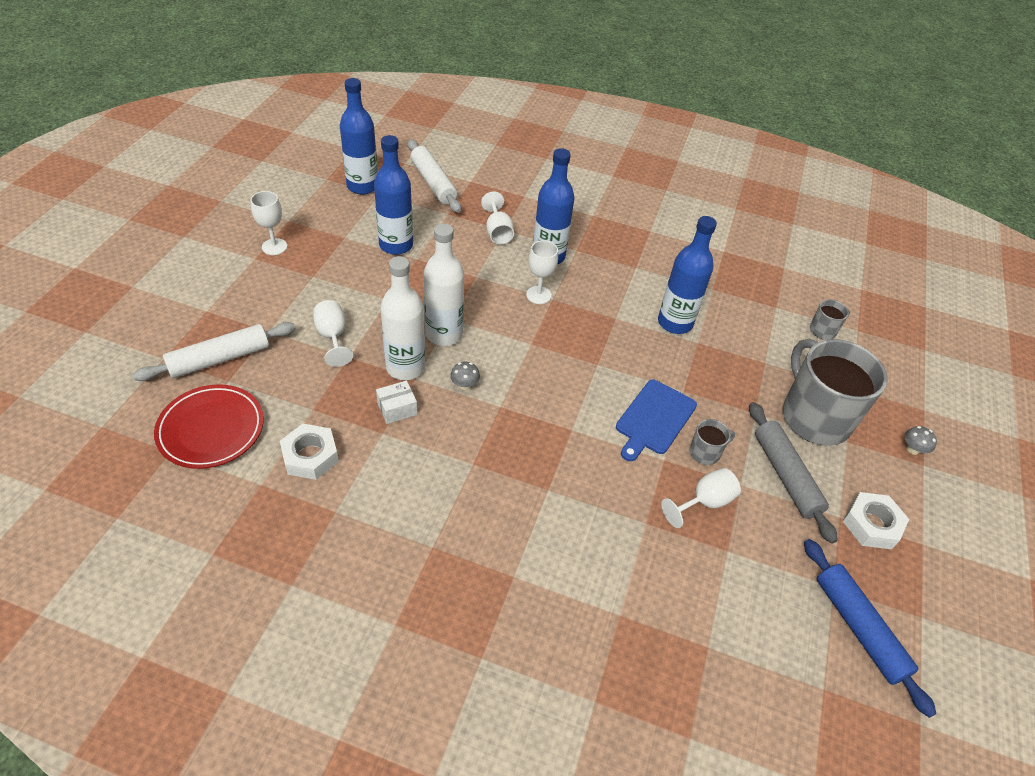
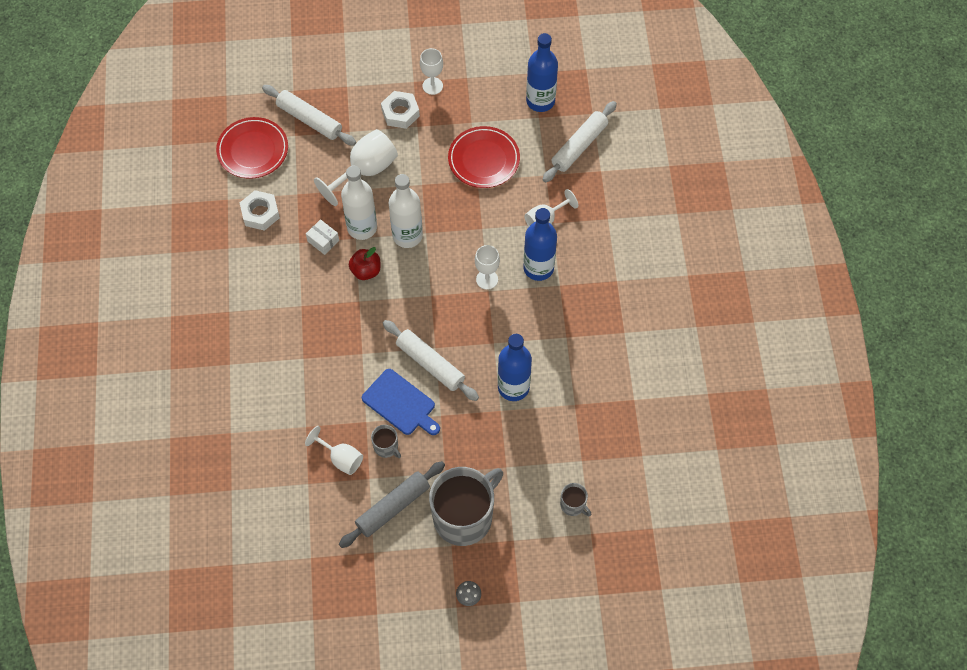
camera: 70 degrees right, 15 degrees up
white goblet [313,300,353,367] -> white goblet [314,129,398,206], size x1.60
blue bottle [374,135,413,255] -> red plate [448,126,520,188]
grey mushroom [450,362,480,390] -> red apple [349,247,380,280]
blue cutting board [616,379,697,461] -> blue cutting board turned 150 degrees counterclockwise [362,369,440,435]
blue rolling pin [804,539,936,718] -> none
white nut [843,492,909,549] -> white nut moved to [381,91,420,129]
none -> white rolling pin [383,320,479,401]

